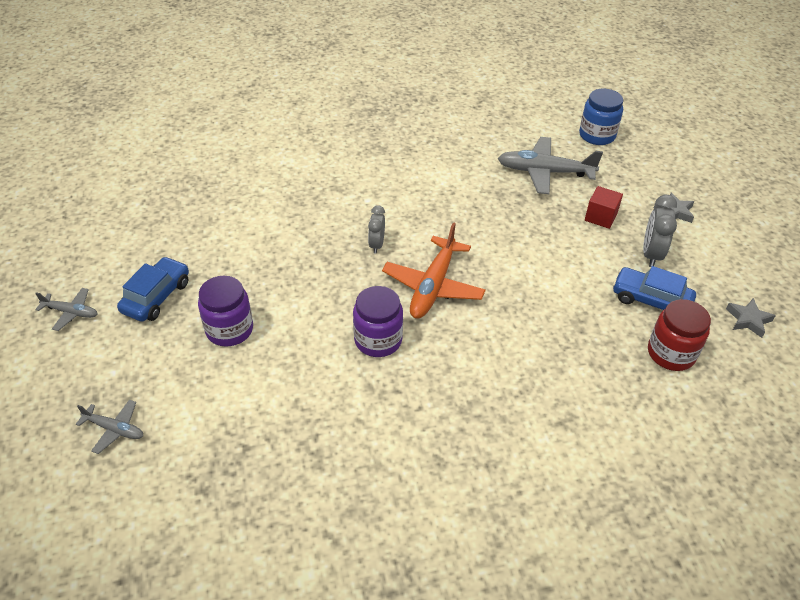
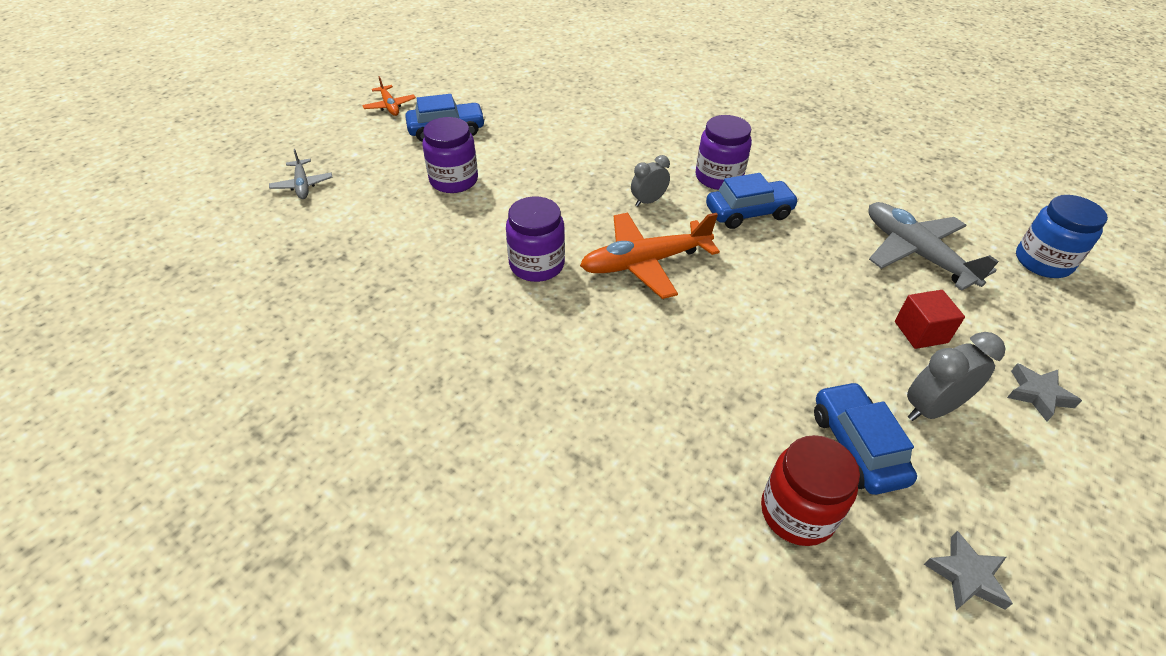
camera: 50 degrees right, 0 degrees up
grey plane [35,288,97,331] -> orange plane [362,76,416,116]
none -> purple jar [696,115,752,190]
none -> blue car [706,173,799,229]

